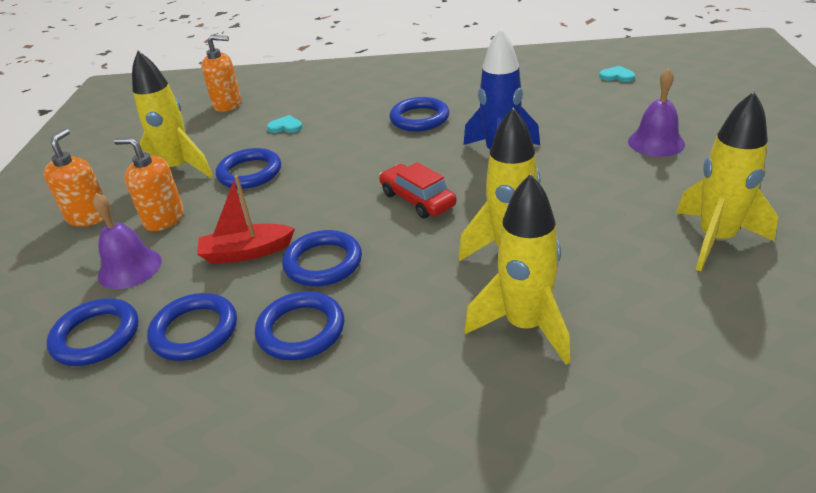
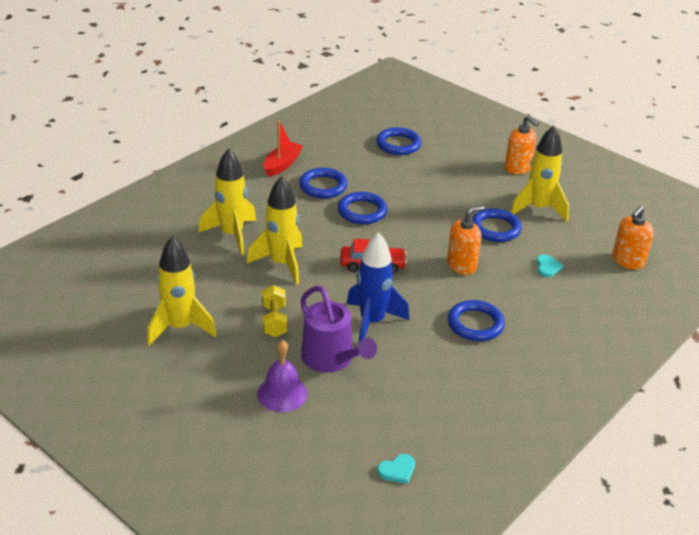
camera: 125 degrees right, 0 degrees up
purple bell [93,193,162,289] -> none
orange soap dispenser [114,137,184,231] -> orange soap dispenser moved to [447,206,485,275]
blue ring [147,293,237,361] -> none
red boat [197,175,295,264] -> red boat moved to [263,120,303,177]
turquoise heart [267,115,303,133] -> turquoise heart turned 45 degrees counterclockwise [536,254,564,277]
none -> yellow dumbbell [262,285,287,337]
none -> purple watering can [301,286,377,373]

